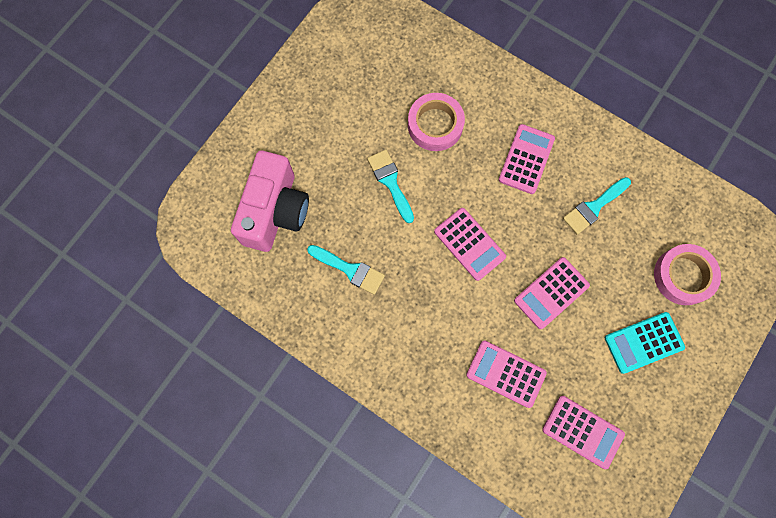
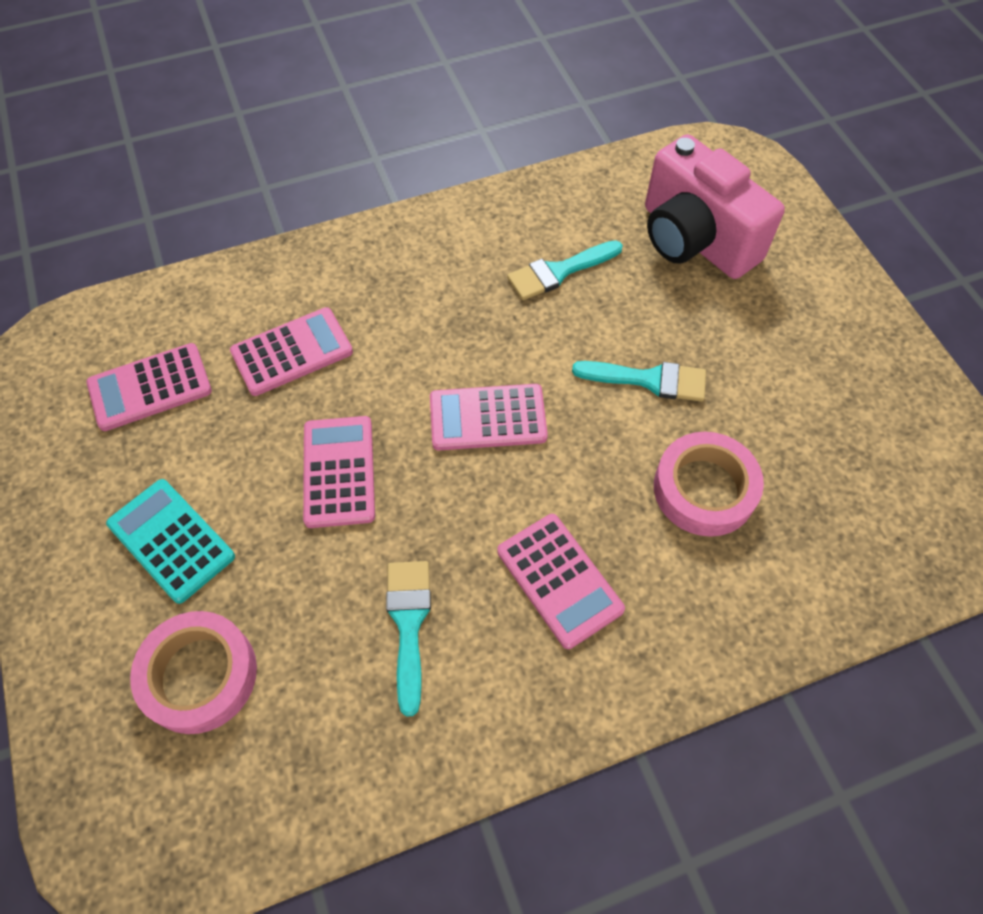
camera: 125 degrees right, 15 degrees down
turquoise calculator [605,312,685,374] -> turquoise calculator turned 60 degrees counterclockwise [106,479,235,604]

